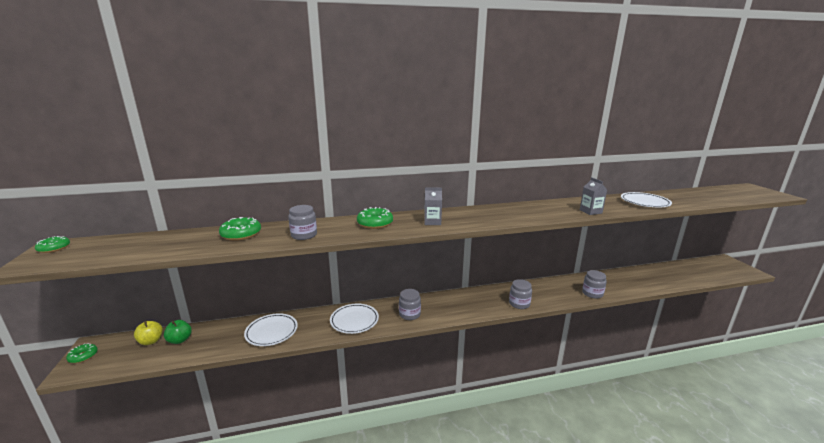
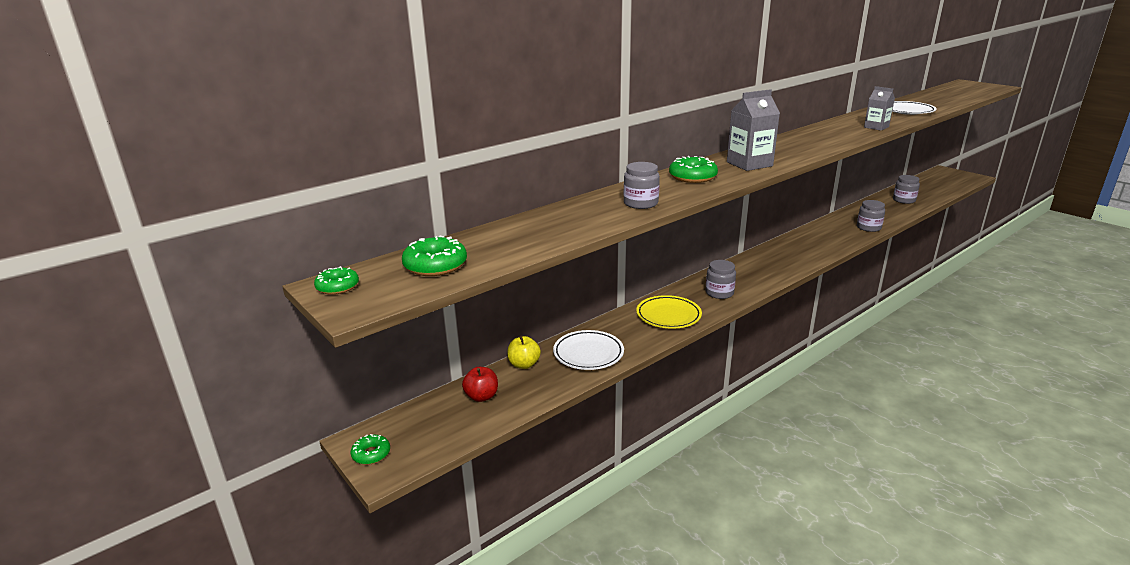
camera: 25 degrees left, 5 degrees up
yellow apple [134,321,163,345] -> yellow apple moved to [507,336,541,369]
green apple [164,320,192,344] -> red apple [462,367,498,402]
green donut [219,217,261,241] -> green donut moved to [402,236,467,276]
white plate [330,304,379,334] -> yellow plate [636,295,702,329]
grey carton [424,187,442,225] -> grey carton [727,89,780,171], size x1.57
grey jar [509,279,532,309] -> grey jar moved to [893,175,920,204]

